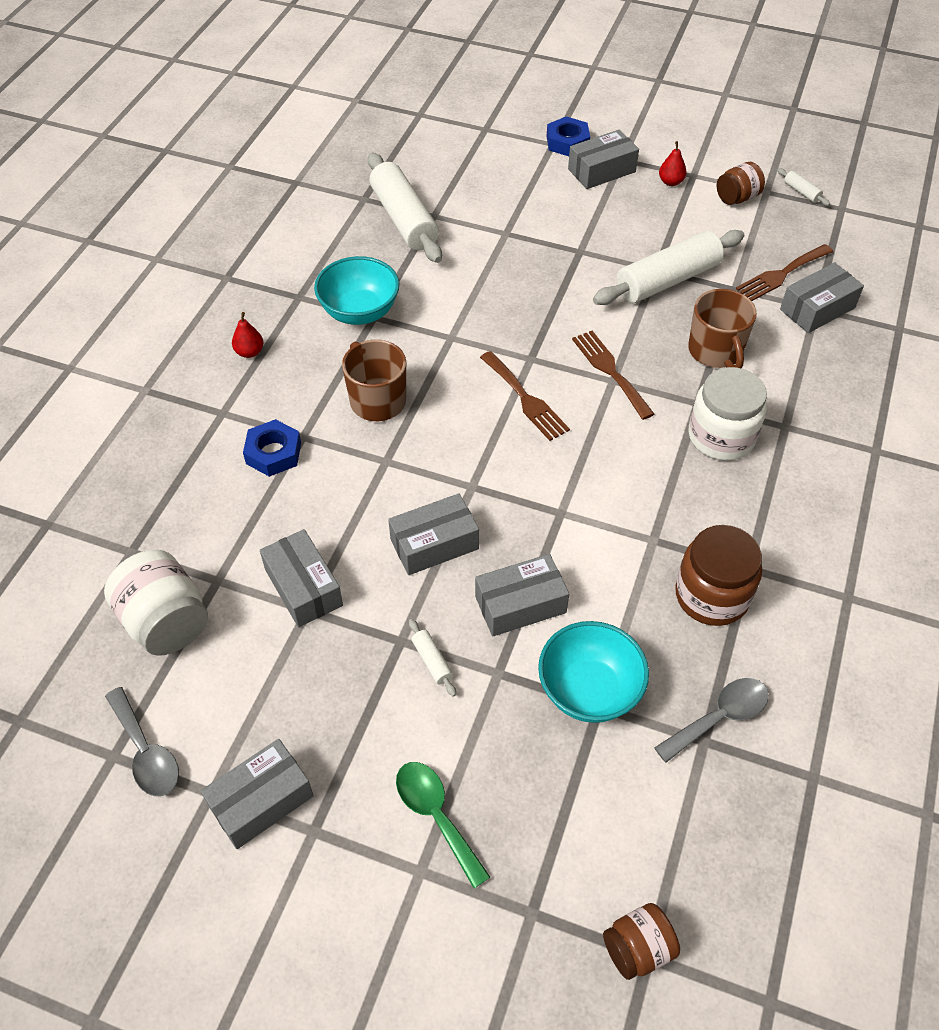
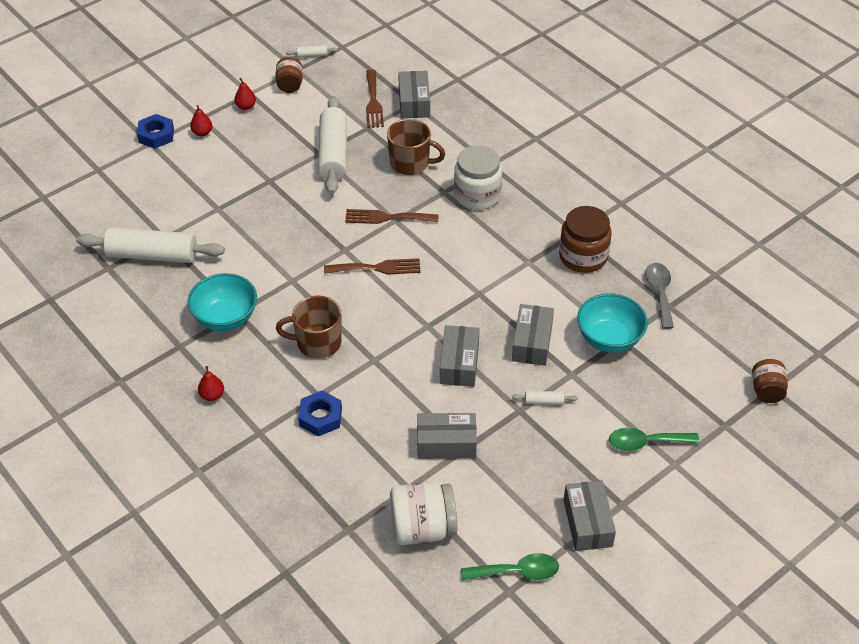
camera: 60 degrees left, 5 degrees down
grey spoon [105,687,179,796] -> green spoon [461,553,559,580]
grey box [568,130,639,189] -> red pear [190,105,212,136]

